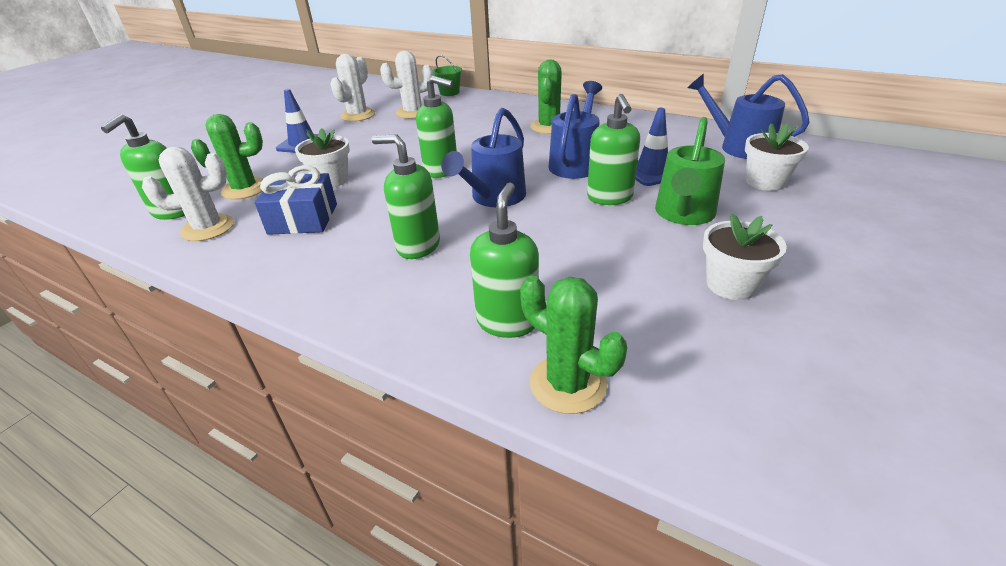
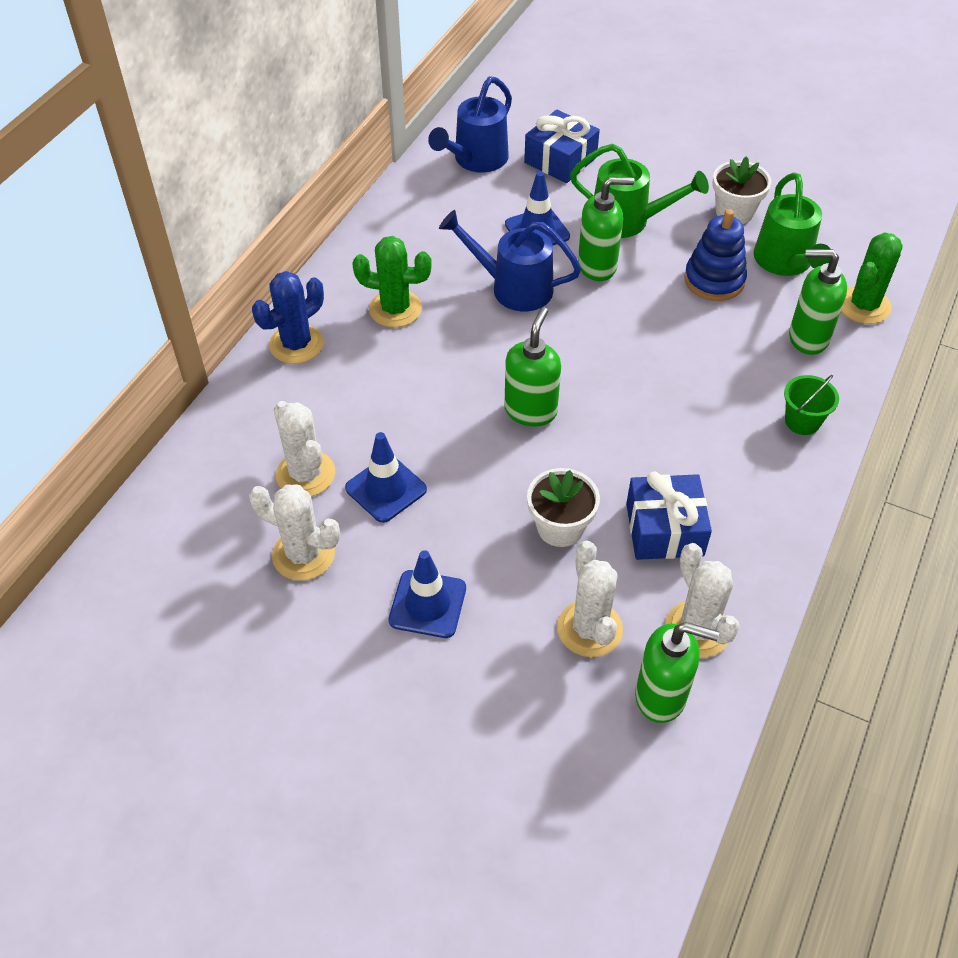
camera: 95 degrees left, 15 degrees up
green cactus [191,114,263,200] -> white cactus [557,541,623,657]
green soap dispenser [372,134,440,259] -> none
green bucket [433,55,462,96] -> green bucket moved to [784,375,839,435]
blue watering can [441,108,526,207] -> none
white flower pot [745,123,809,191] -> blue gift [524,109,600,183]
none -> blue cactus [252,271,324,364]
none -> blue traffic cone [345,432,427,523]
none -> blue stacking toy [684,209,747,301]
none -> green watering can [754,173,831,276]

